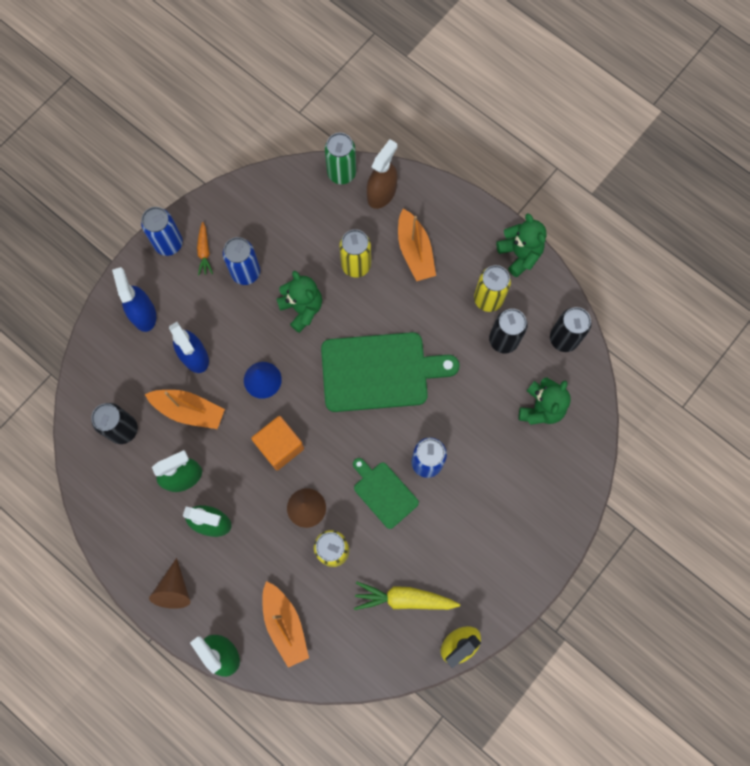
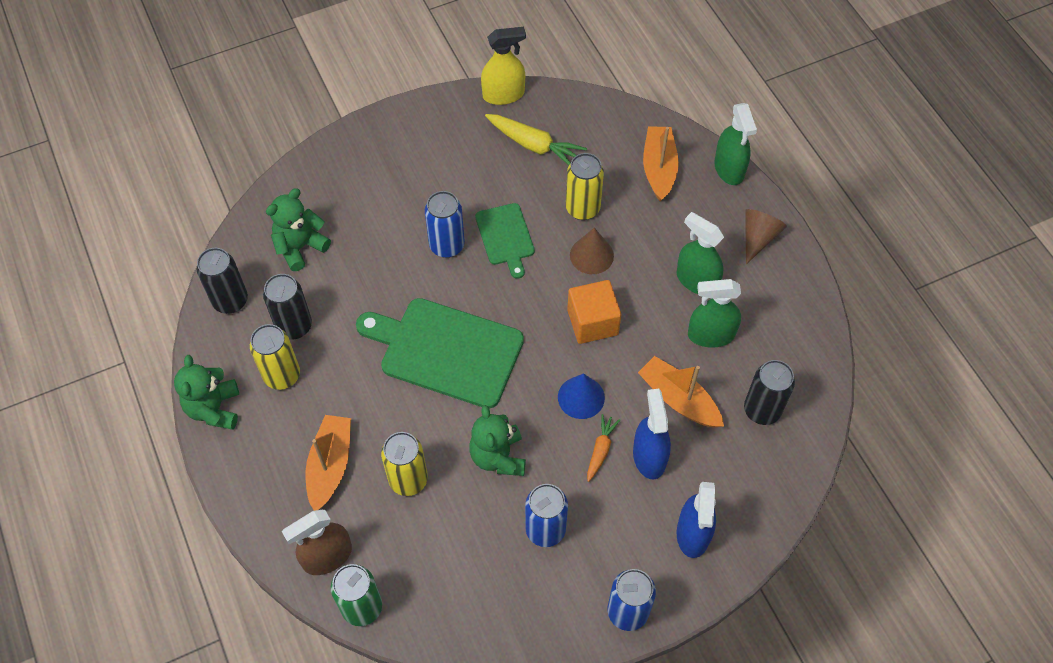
camera: 155 degrees left, 15 degrees down
orange carrot [197,222,213,275] -> orange carrot moved to [587,414,620,482]

